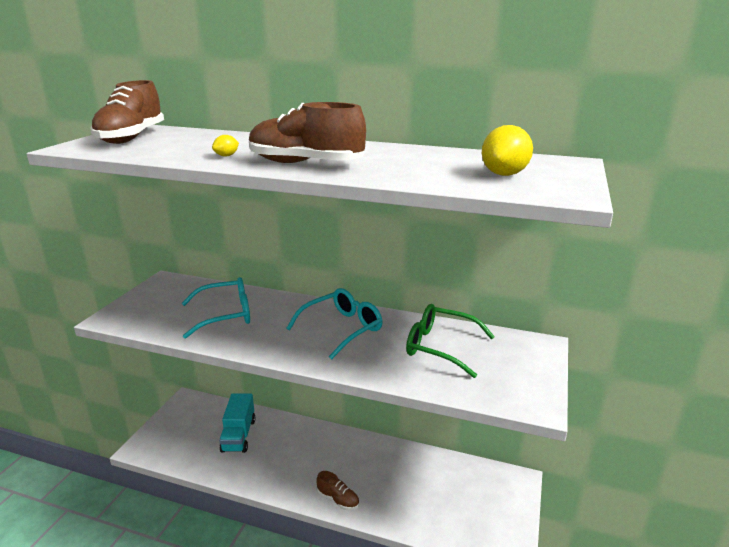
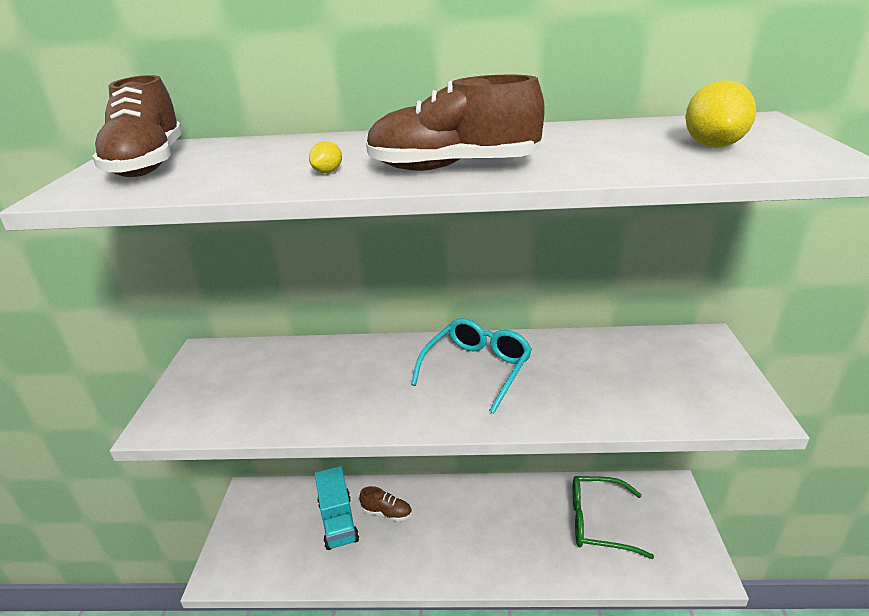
camera: 15 degrees left, 5 degrees up
turquoise glasses [182,277,250,339] -> none
brown shoe [317,471,359,510] -> brown shoe moved to [359,486,412,521]
green glasses [406,304,495,378] -> green glasses moved to [572,476,654,559]

